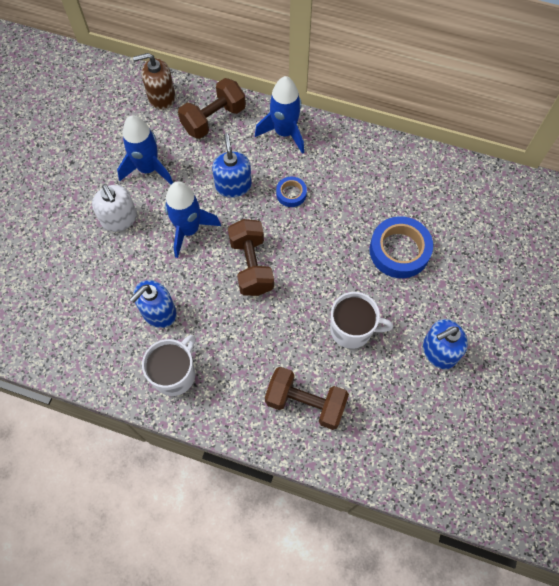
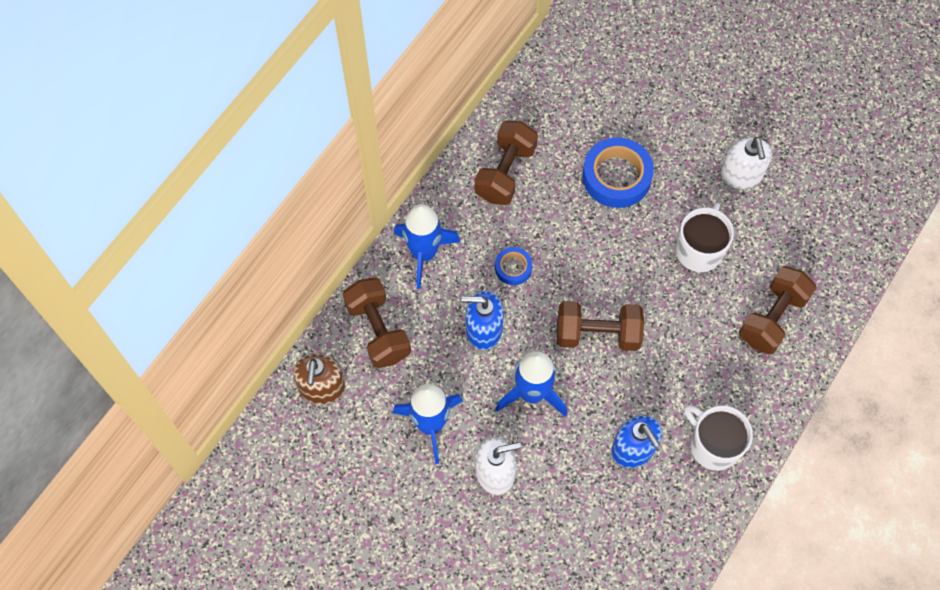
camera: 75 degrees left, 0 degrees up
blue soap dispenser [423,319,468,369] -> white soap dispenser [721,137,772,189]
none -> brown dumbbell [475,121,538,205]

